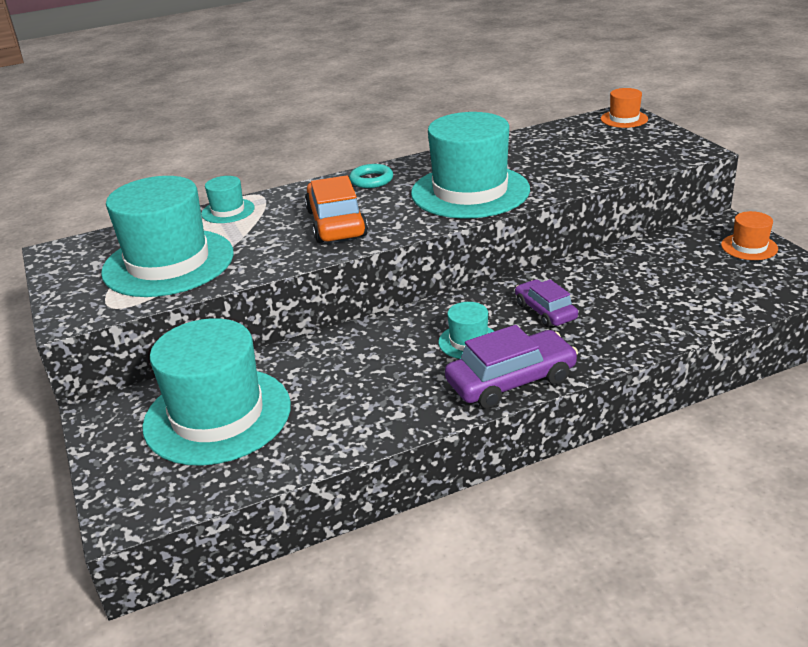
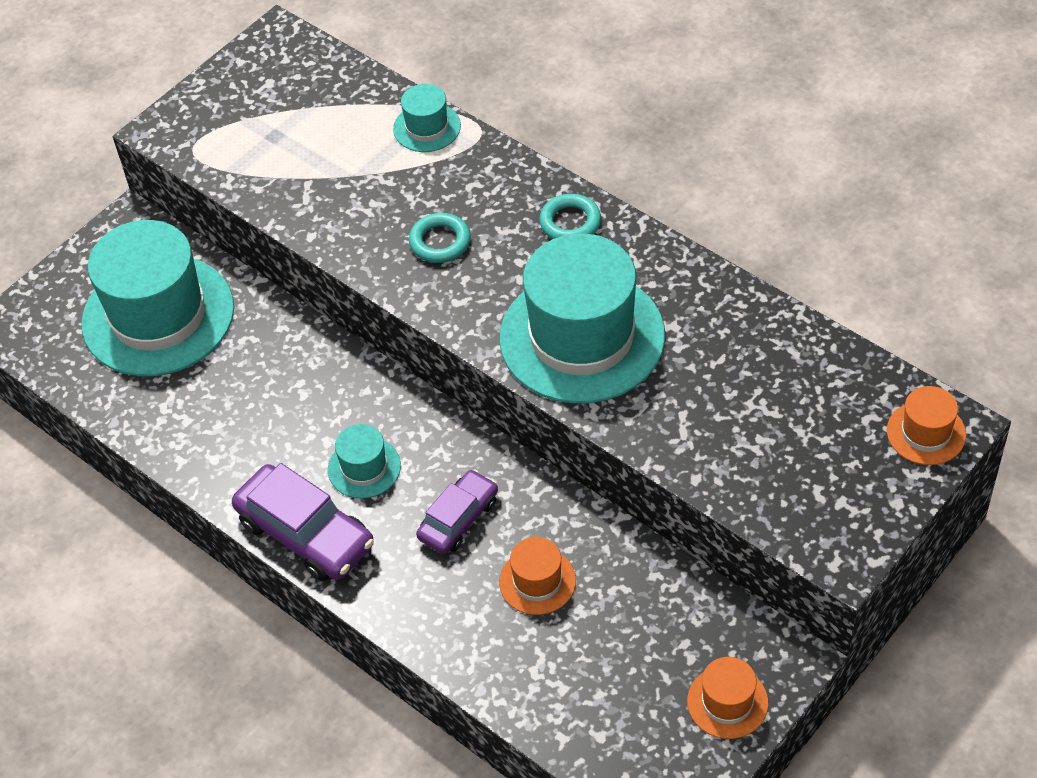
camera: 65 degrees right, 20 degrees up
turquoise hat [101,176,234,297] -> none
orange car [305,175,368,243] -> turquoise ring [409,213,471,263]
none -> orange hat [499,537,576,615]

